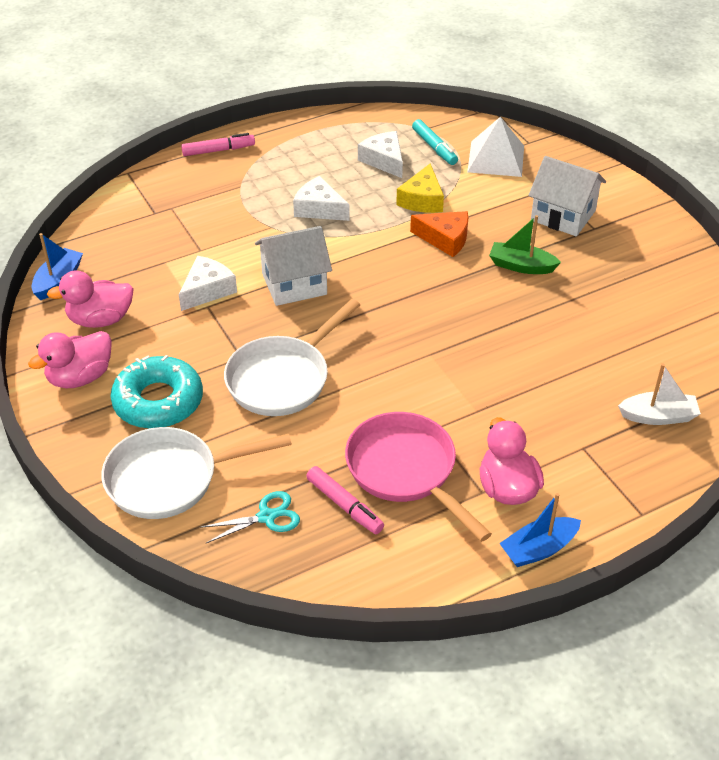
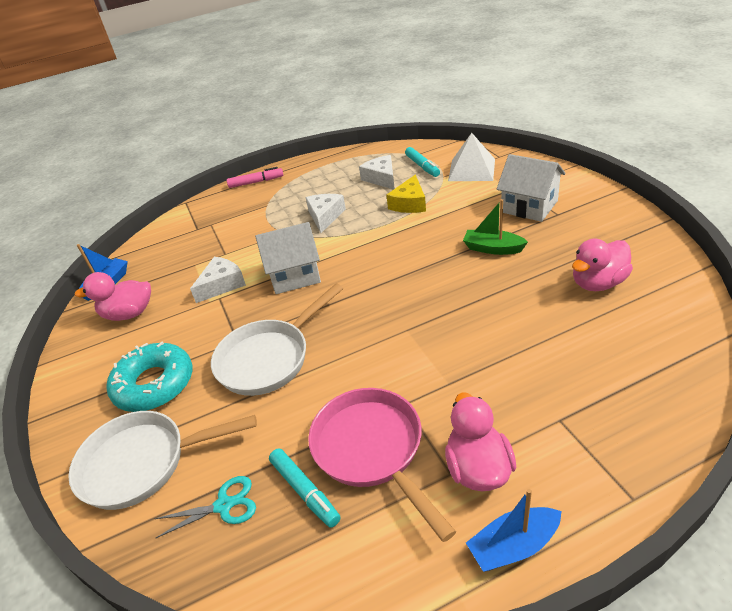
camera: 10 degrees right, 5 degrees down
pink duck [28,331,112,388] -> pink duck moved to [572,239,633,291]
white cheese [293,176,350,221] -> white cheese turned 60 degrees clockwise [305,194,346,233]
pink marker [306,466,384,534] -> turquoise marker [269,448,341,528]
orange cheese [410,211,468,257] -> none
white boat [618,363,701,425] -> none

